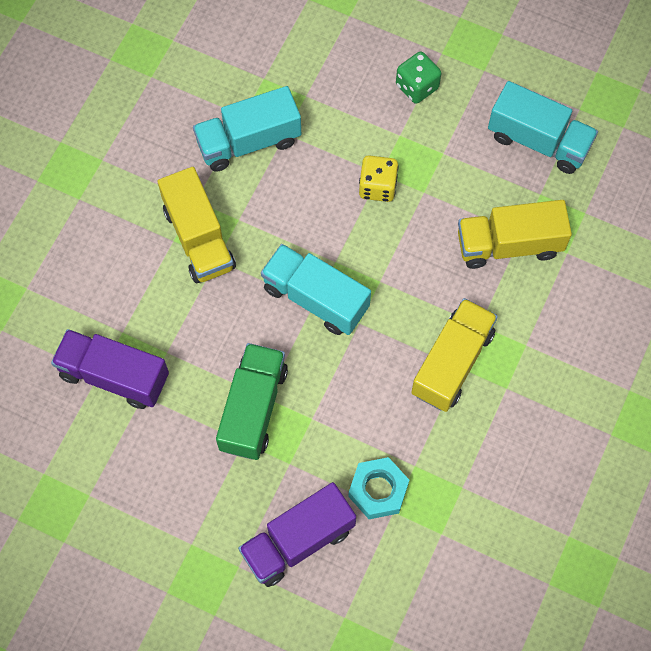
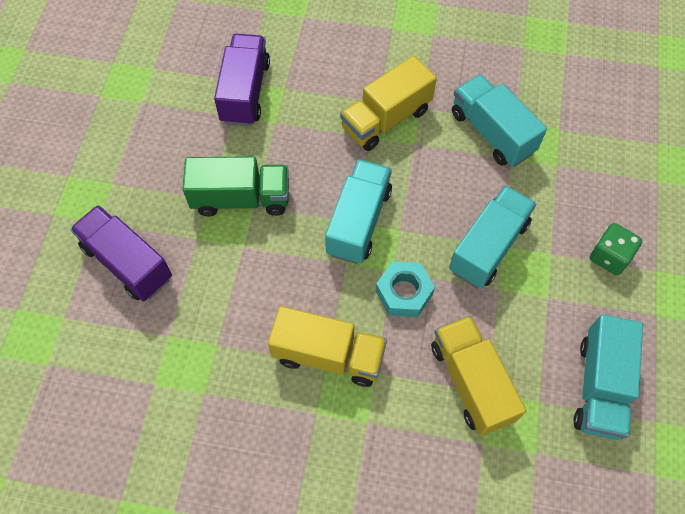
camera: 75 degrees right, 5 degrees down
turquoise nut [348,457,409,519] -> turquoise nut moved to [376,261,435,317]
yellow dice [359,155,399,202] -> turquoise truck [449,185,536,289]

